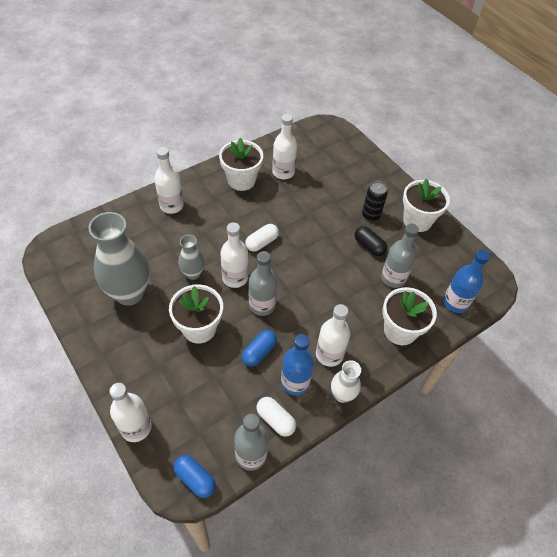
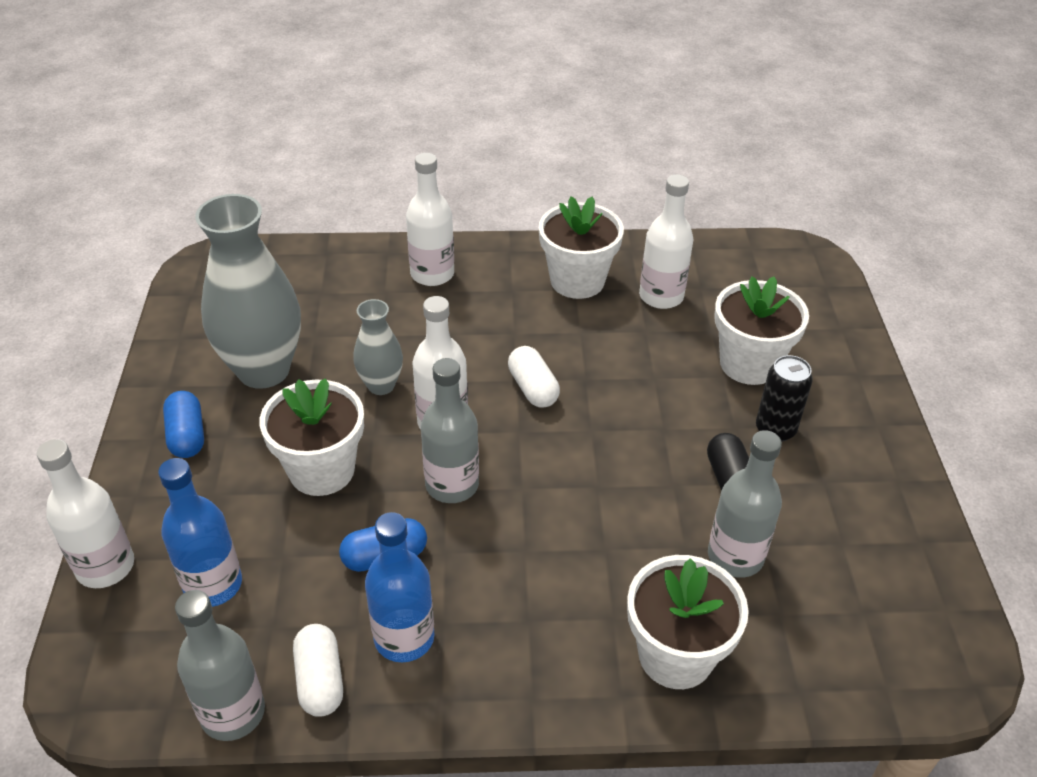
camera: 35 degrees right, 10 degrees down
blue capsule [174,455,216,498] -> blue capsule moved to [163,391,204,458]
white capsule [245,224,279,252] -> white capsule turned 75 degrees clockwise [508,346,560,408]
white bottle [316,304,350,367] -> none
white vase [331,360,361,403] -> none
white flower pot [403,179,450,232] -> white flower pot moved to [714,276,809,385]
blue bottle [443,250,490,313] -> blue bottle moved to [158,458,242,607]

